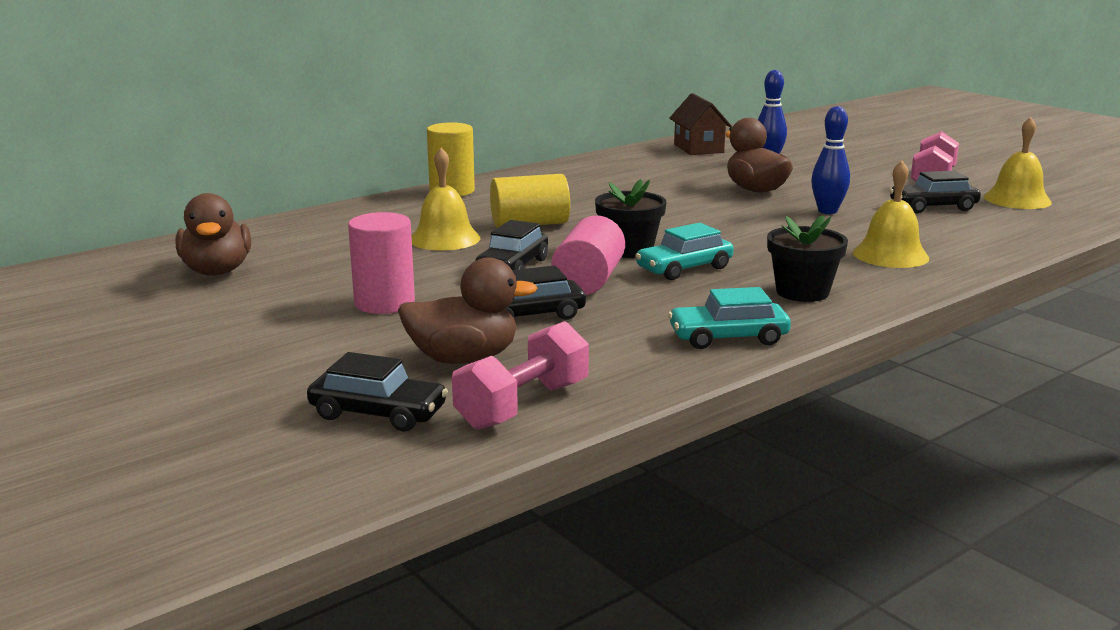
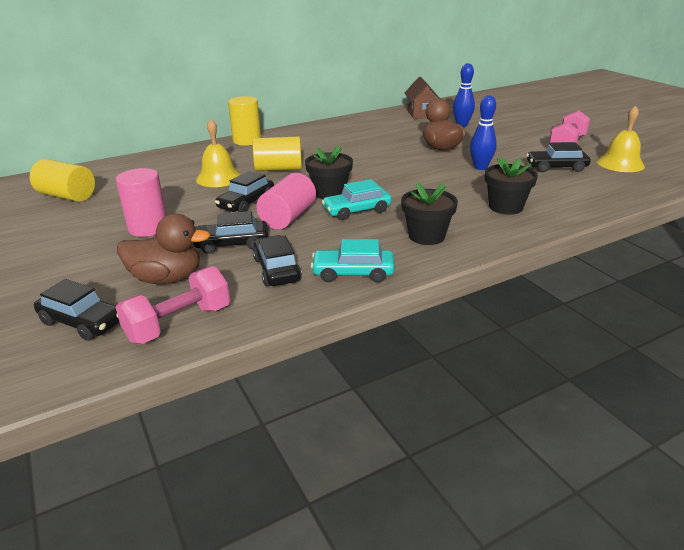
camera: 10 degrees right, 10 degrees up
brown duck [176,193,251,275] -> yellow cylinder [30,159,95,202]
yellow bell [853,161,929,268] -> black flower pot [485,158,538,215]
none -> black car [253,235,302,286]

